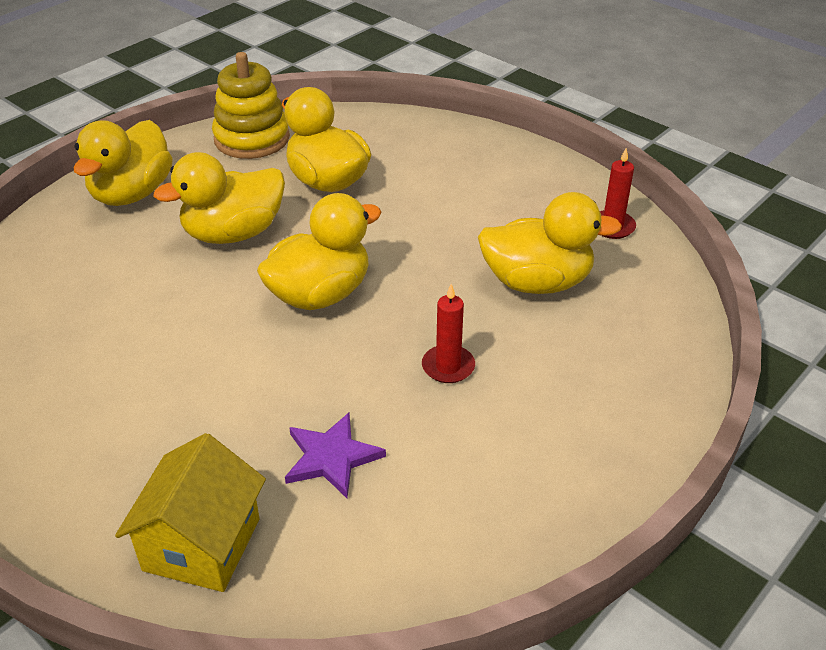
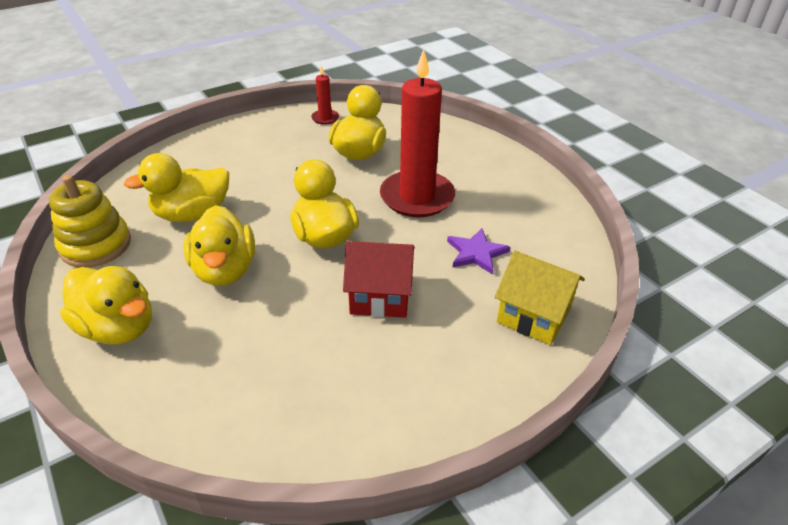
camera: 75 degrees left, 0 degrees up
red candle [422,284,475,383] -> red candle [380,49,455,217], size x2.29
none -> red house [343,241,415,318]

